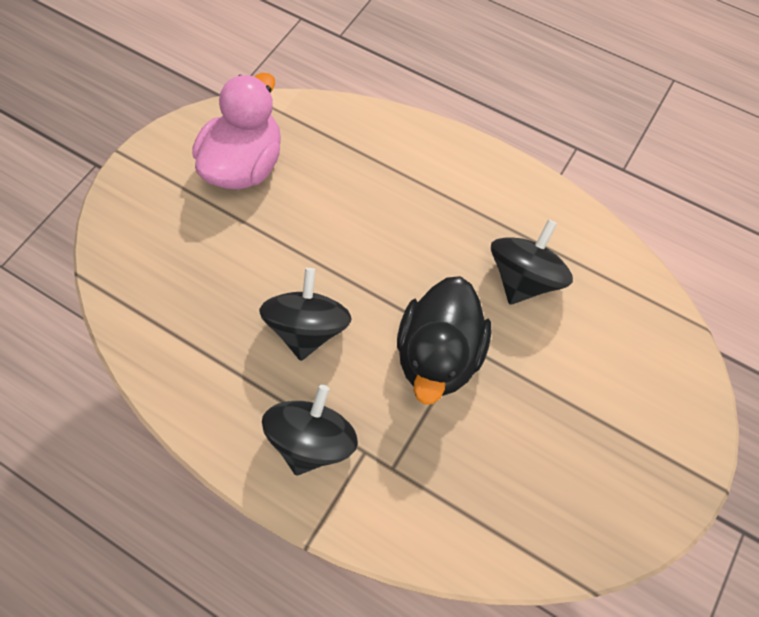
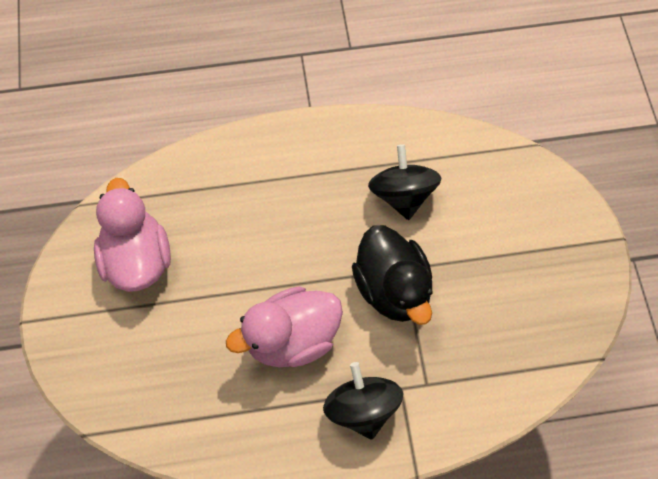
camera: 40 degrees left, 0 degrees up
black spinning top [259,268,352,361] -> pink duck [226,286,343,367]

